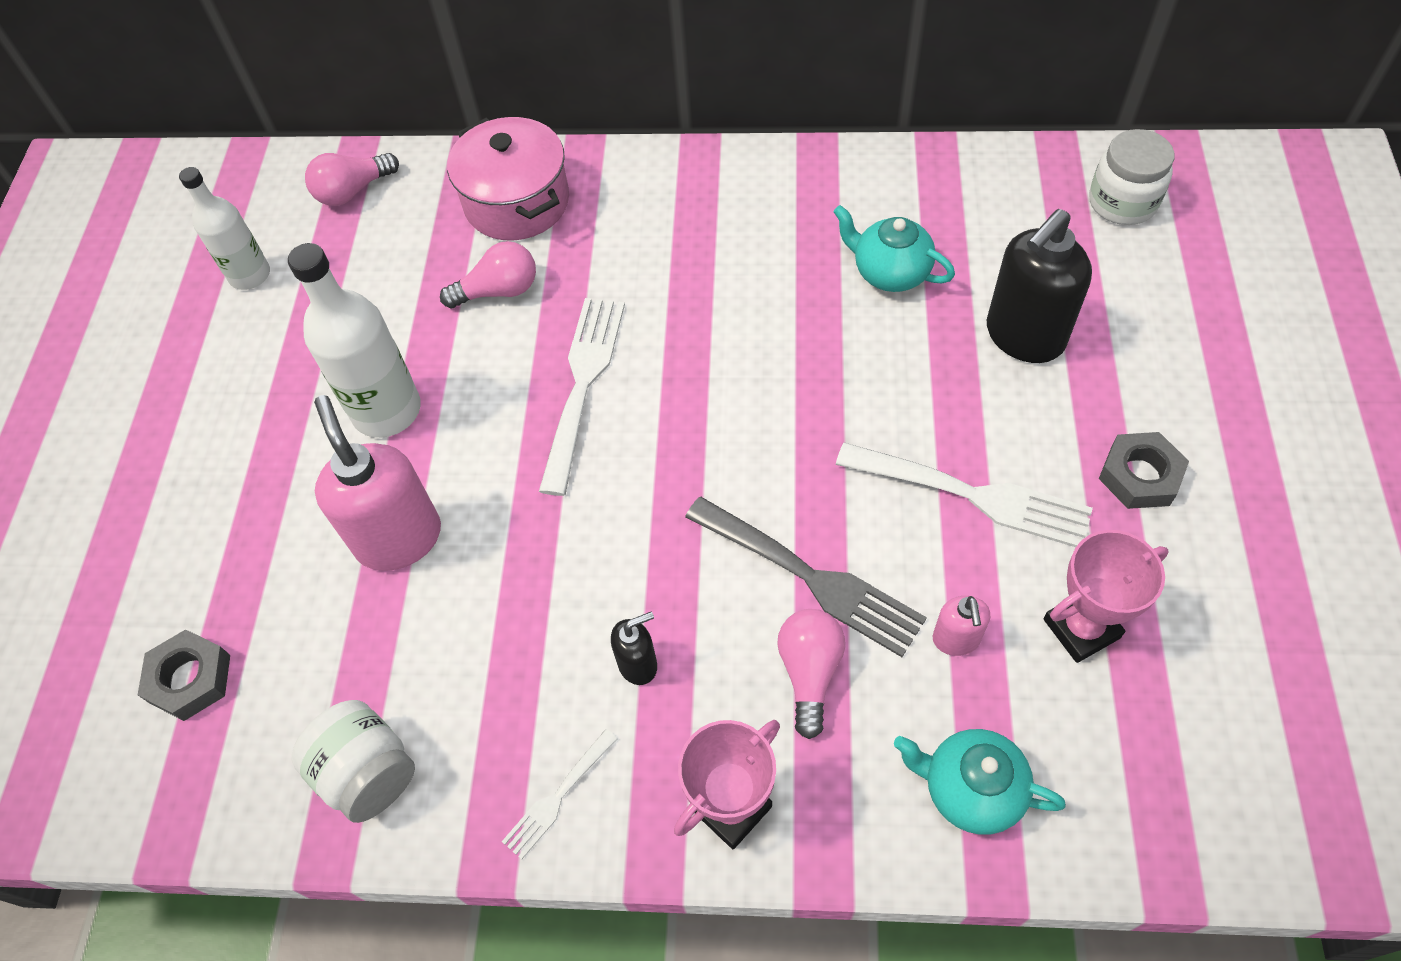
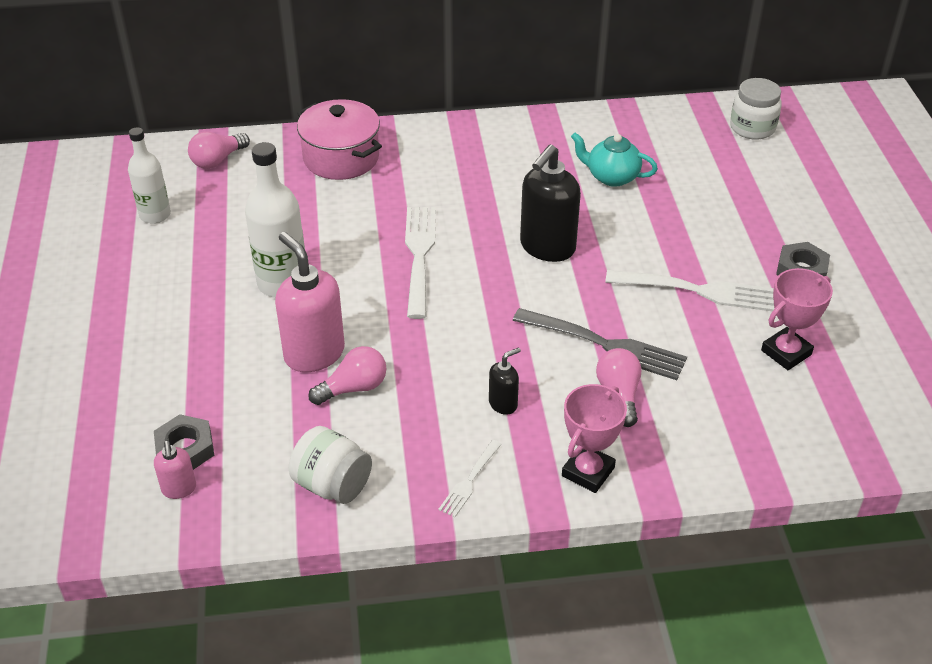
camera: 15 degrees left, 15 degrees down
pink light bulb [440,241,536,308] -> pink light bulb moved to [308,346,386,405]
turquoise teapot [894,729,1066,835] -> none
pink soap dispenser [933,596,990,656] -> pink soap dispenser moved to [154,441,196,499]
black soap dispenser [987,209,1092,363] -> black soap dispenser moved to [520,144,581,262]

